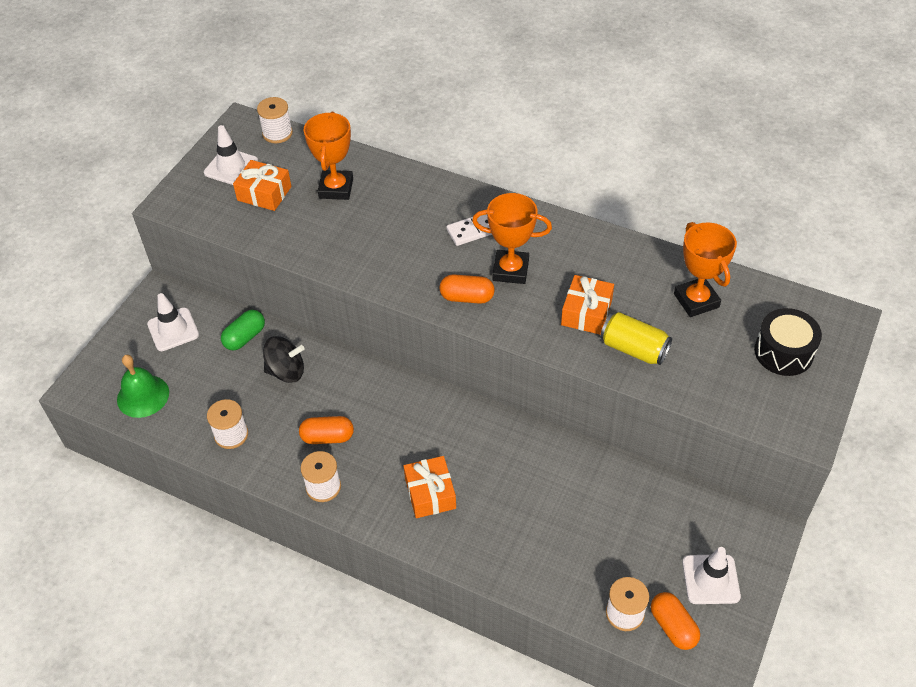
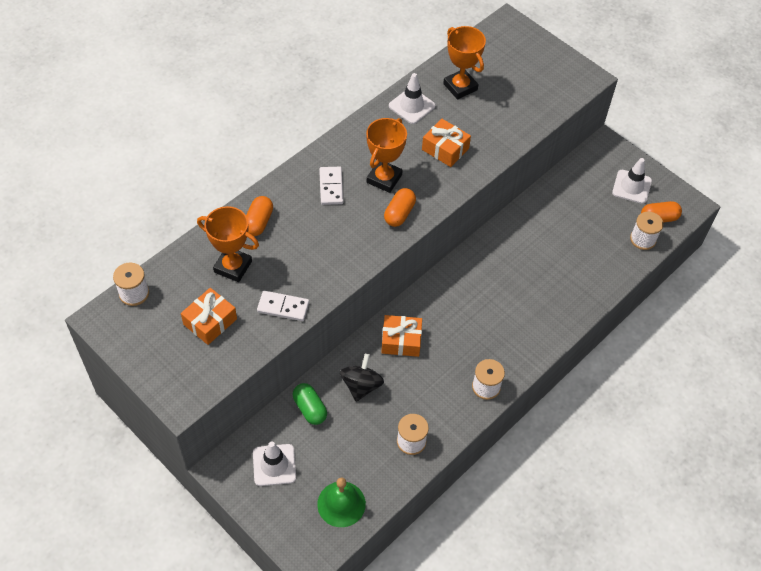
camera: 75 degrees left, 5 degrees up
white traffic cone [204,125,258,185] -> white traffic cone moved to [389,73,435,124]
orange capsule [299,416,354,444] -> orange capsule moved to [246,196,273,236]
orange gift [404,456,456,518] -> orange gift moved to [381,315,422,357]
yellow can [600,312,672,365] -> none
orange trophy [674,222,737,317] -> orange trophy turned 60 degrees clockwise [443,26,486,99]
black drum [754,308,822,376] -> none
none -> white domino [257,291,309,321]

